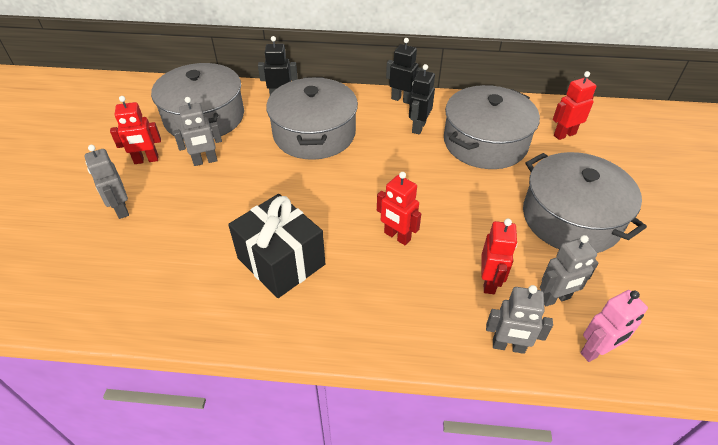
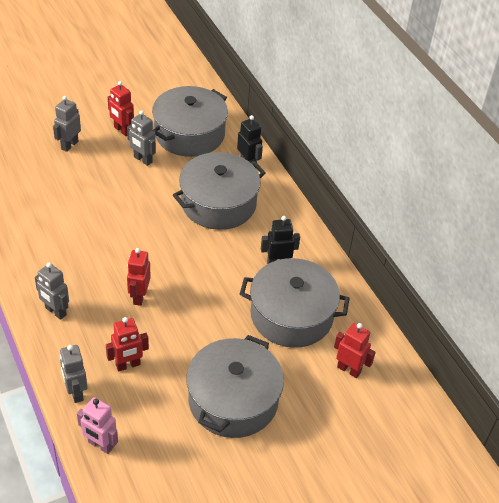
camera: 55 degrees right, 0 degrees up
black gift [228,194,325,298] -> none
black robot [386,38,424,104] -> none
grey robot [540,235,598,306] -> grey robot moved to [35,263,69,320]

